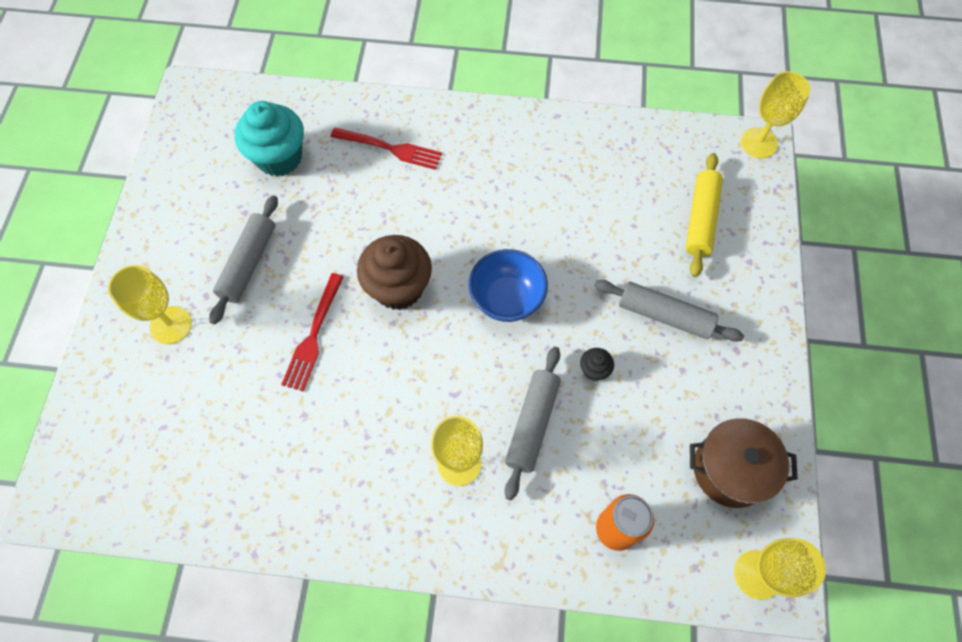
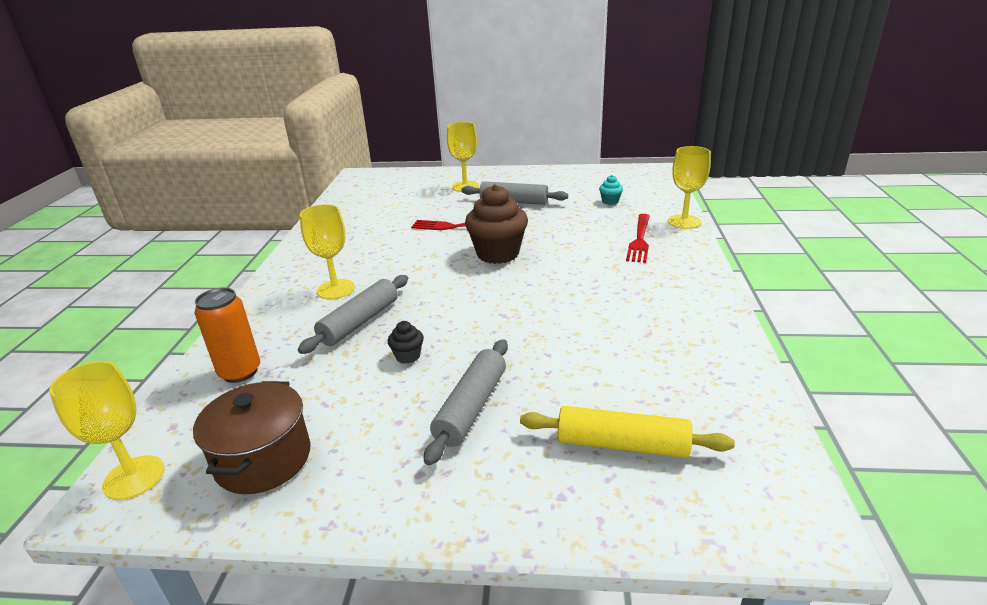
camera: 90 degrees right, 35 degrees down
turquoise cupcake [234,101,304,176] -> turquoise cupcake [599,175,623,205], size x0.45
blue bowl [469,249,548,322] -> none
grey rolling pin [505,347,561,500] -> grey rolling pin turned 75 degrees counterclockwise [298,275,408,354]
yellow goblet [741,71,811,158] -> yellow goblet moved to [668,146,711,229]

